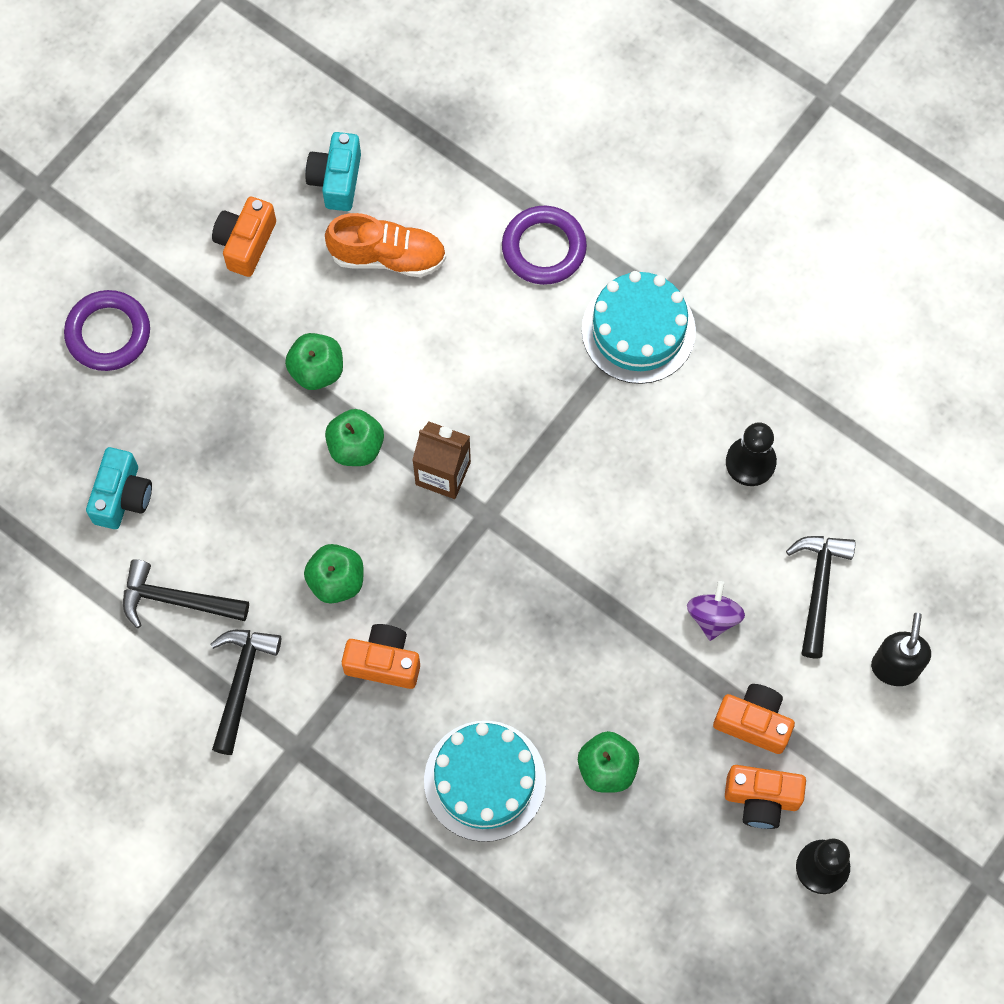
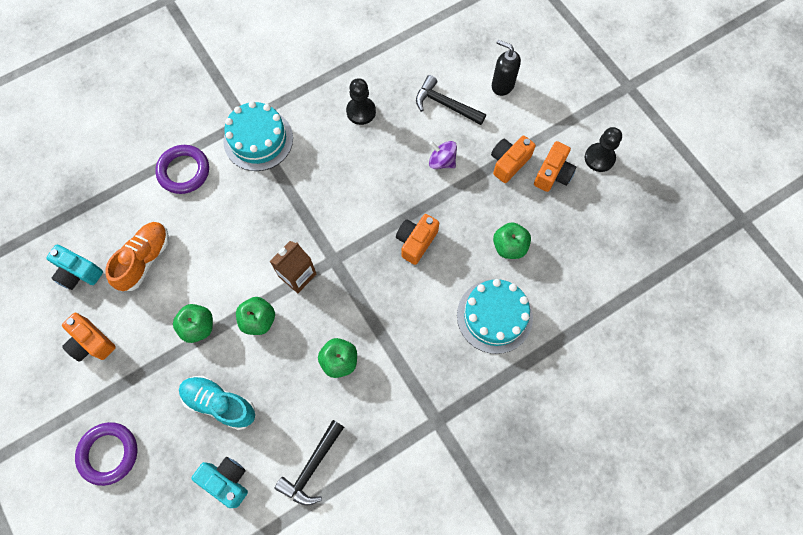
camera: 70 degrees left, 0 degrees up
black hammer [210,630,281,755] -> none
orange camera [342,624,420,689] -> orange camera moved to [396,214,439,265]
none -> turquoise shoe [179,376,255,430]

